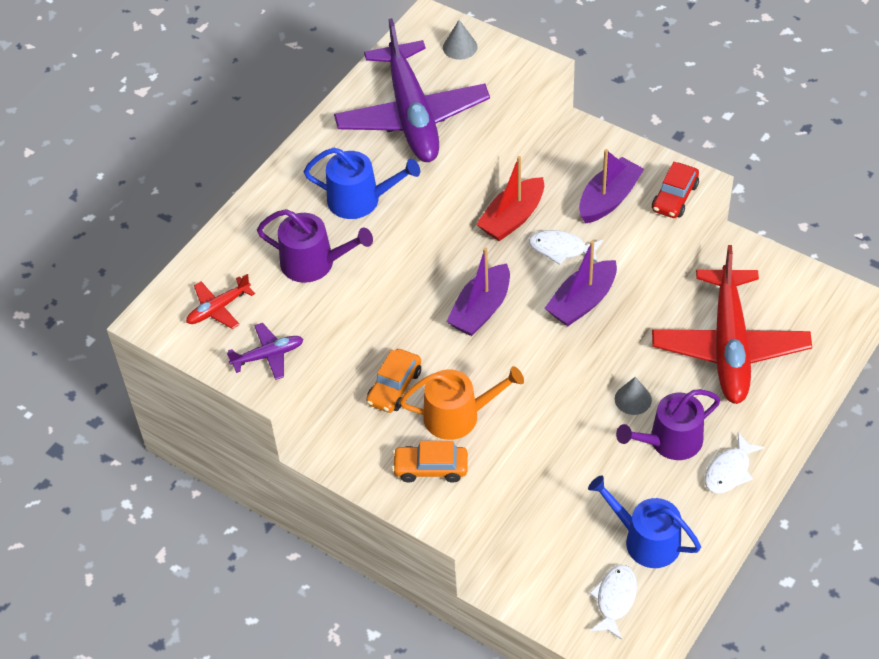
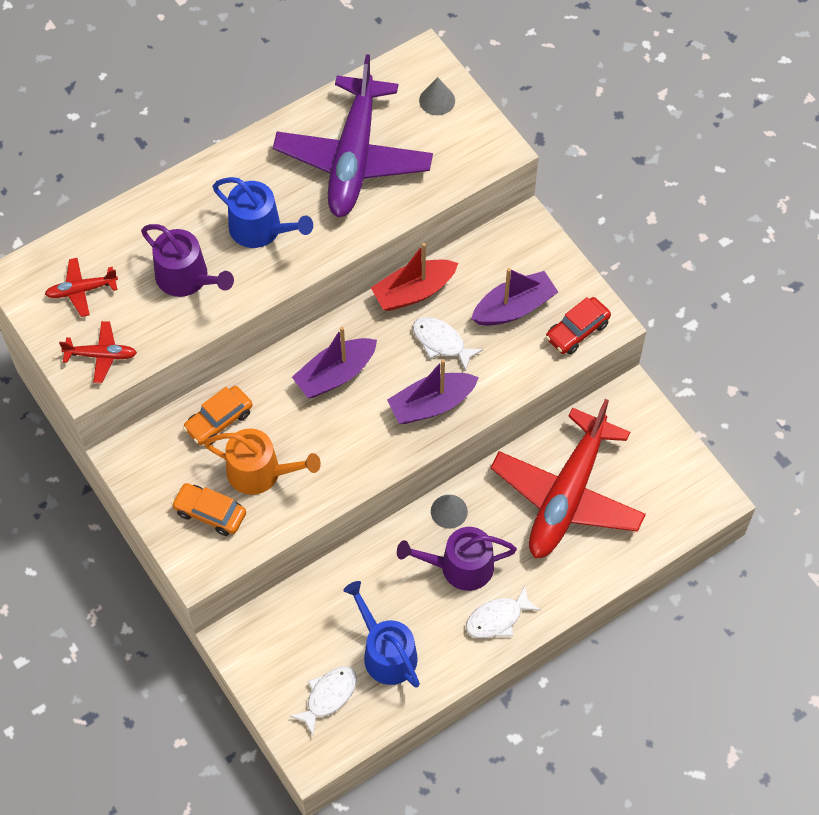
camera: 20 degrees right, 10 degrees up
purple plane [227,323,304,380] -> red plane [59,321,137,383]

